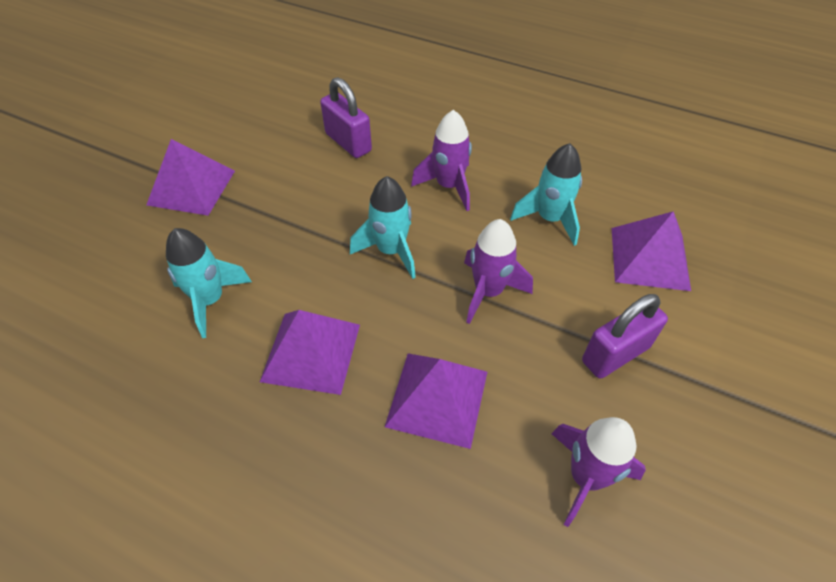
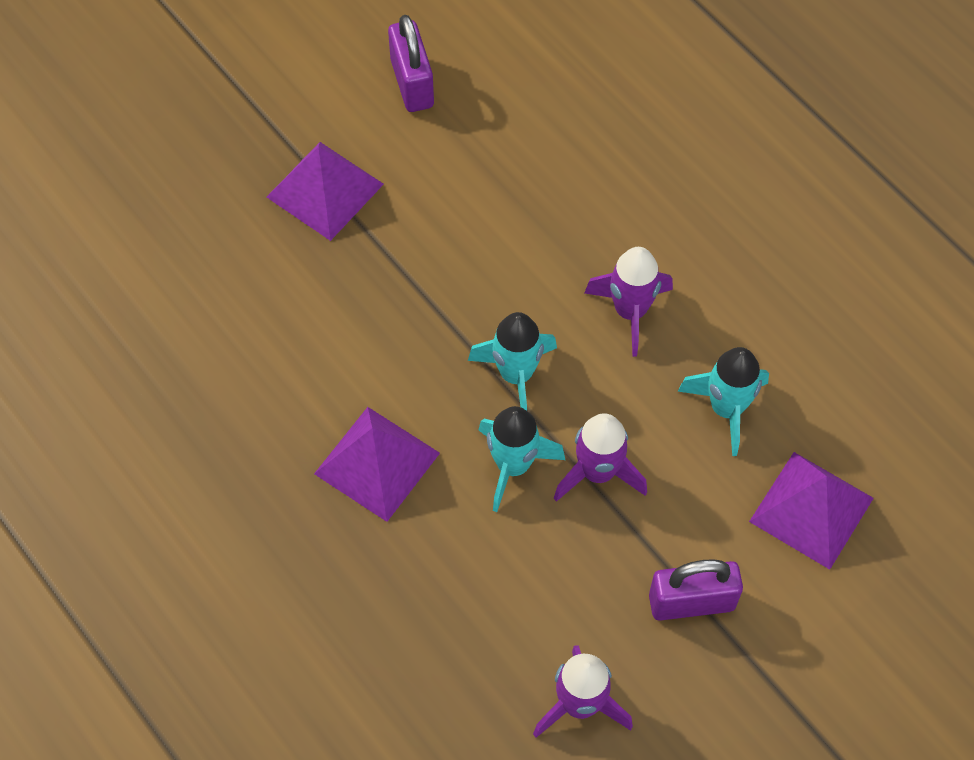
camera: 25 degrees right, 10 degrees up
turquoise rocket [166,228,252,338] -> turquoise rocket moved to [479,406,565,512]
purple padlock [320,77,372,158] -> purple padlock moved to [388,15,434,112]
purple pyramid [385,353,487,449] -> none

